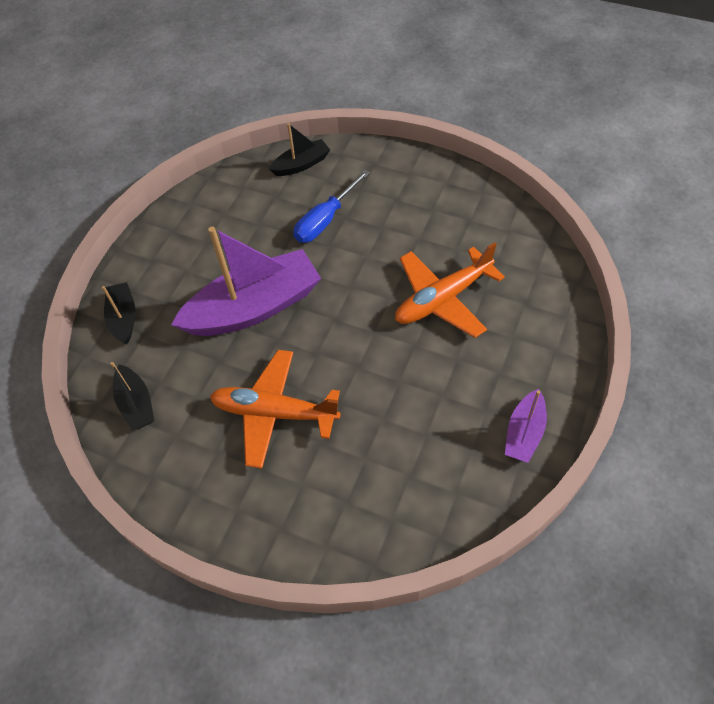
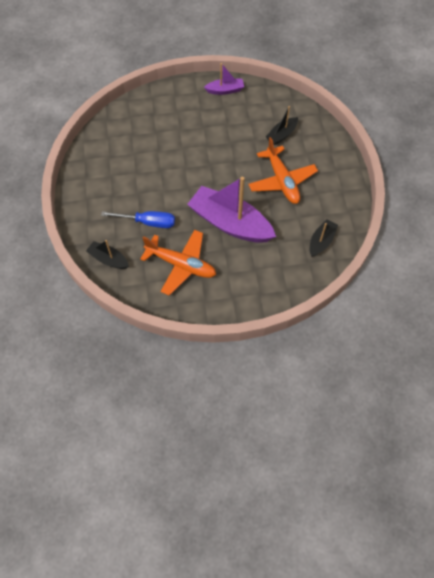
camera: 125 degrees left, 5 degrees up
black boat [102,282,136,345] -> black boat moved to [266,106,298,145]
orange plane [395,242,505,338] -> orange plane moved to [140,230,216,296]

